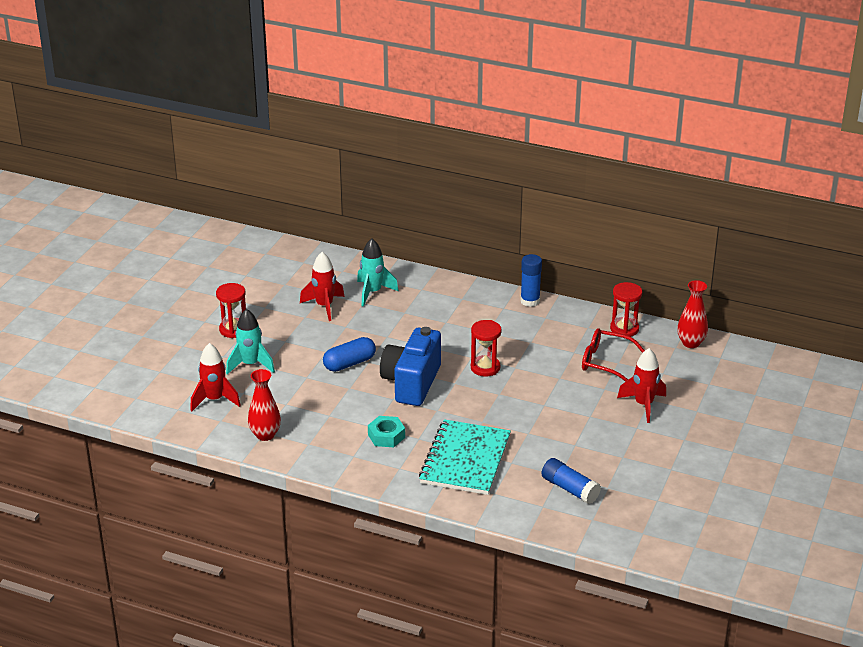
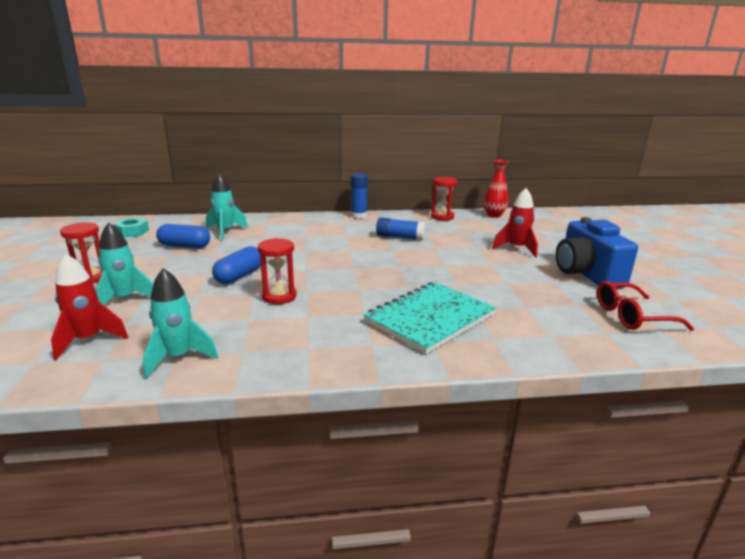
camera: 30 degrees left, 10 degrees down
red vase [248,369,281,441] -> turquoise rocket [143,268,218,379]
red rocket [300,252,345,321] -> blue capsule [156,224,210,248]
turquoise nut [368,416,405,447] -> turquoise nut moved to [113,217,149,238]
blue camera [380,327,441,406] -> blue camera moved to [556,217,638,288]
turquoise notebook [419,419,511,495] -> turquoise notebook turned 60 degrees clockwise [364,282,496,354]
red hourglass [471,320,501,377] -> red hourglass moved to [258,238,297,304]
blue glue stick [542,458,601,504] -> blue glue stick moved to [376,218,425,240]
red glasses [582,328,645,382] -> red glasses moved to [597,281,694,331]

